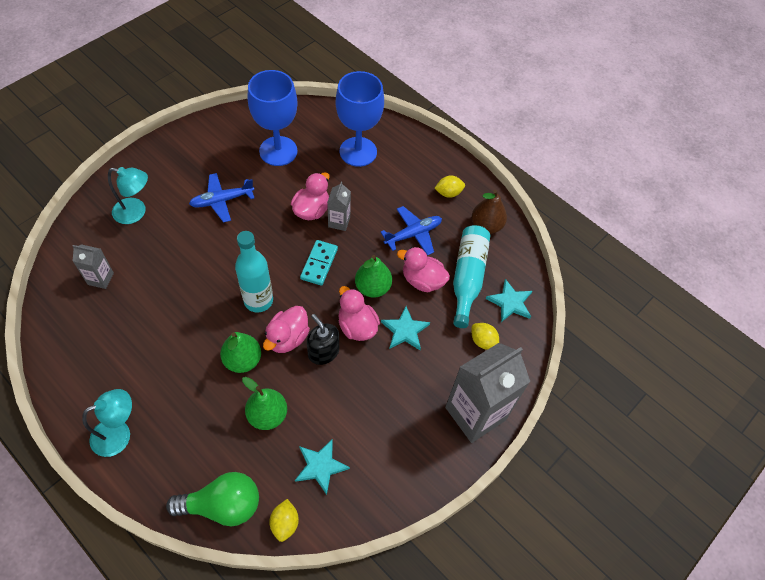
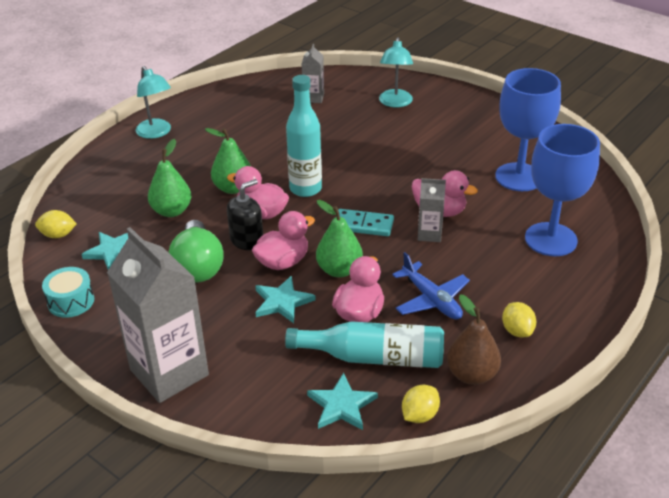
camera: 90 degrees right, 20 degrees down
green light bulb [166,472,259,527] -> green light bulb moved to [168,220,223,283]
blue plane [189,173,254,223] -> none
yellow lemon [471,323,499,350] -> yellow lemon moved to [402,385,440,423]
none -> turquoise drum [42,267,94,318]

